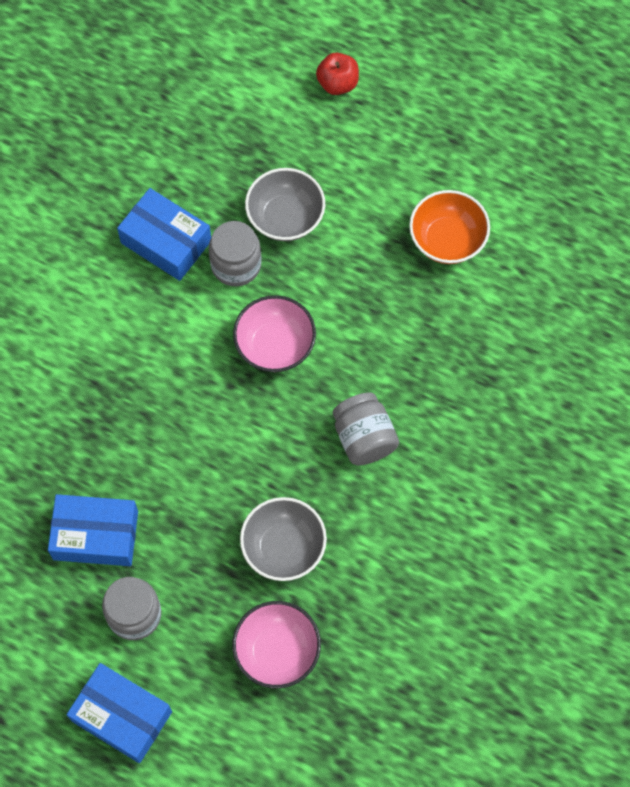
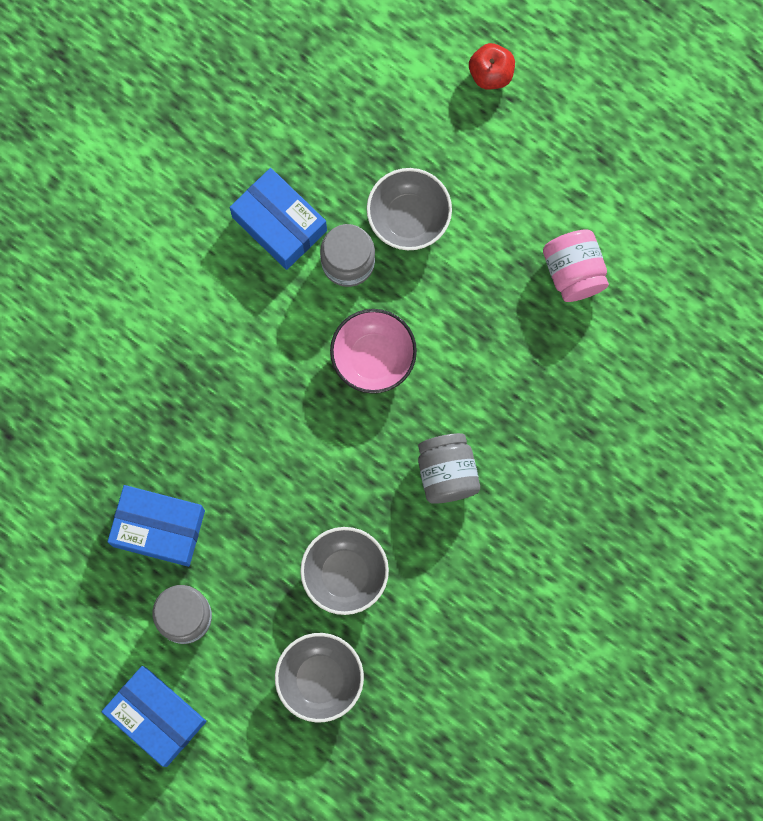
camera: 10 degrees right, 10 degrees up
pink bowl [232,601,321,688] -> grey bowl [275,633,364,723]
orange bowl [409,190,490,264] -> pink jar [543,229,609,302]

